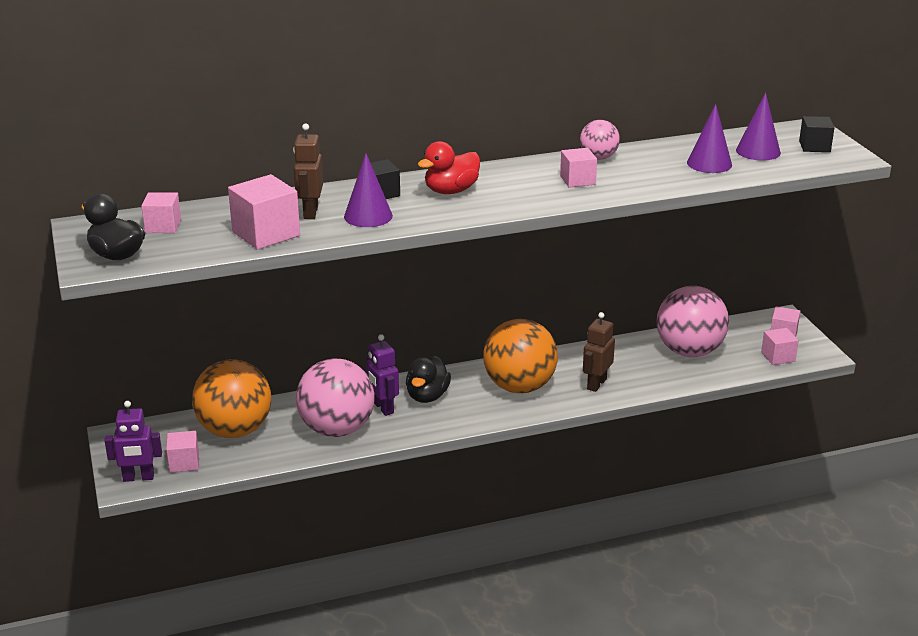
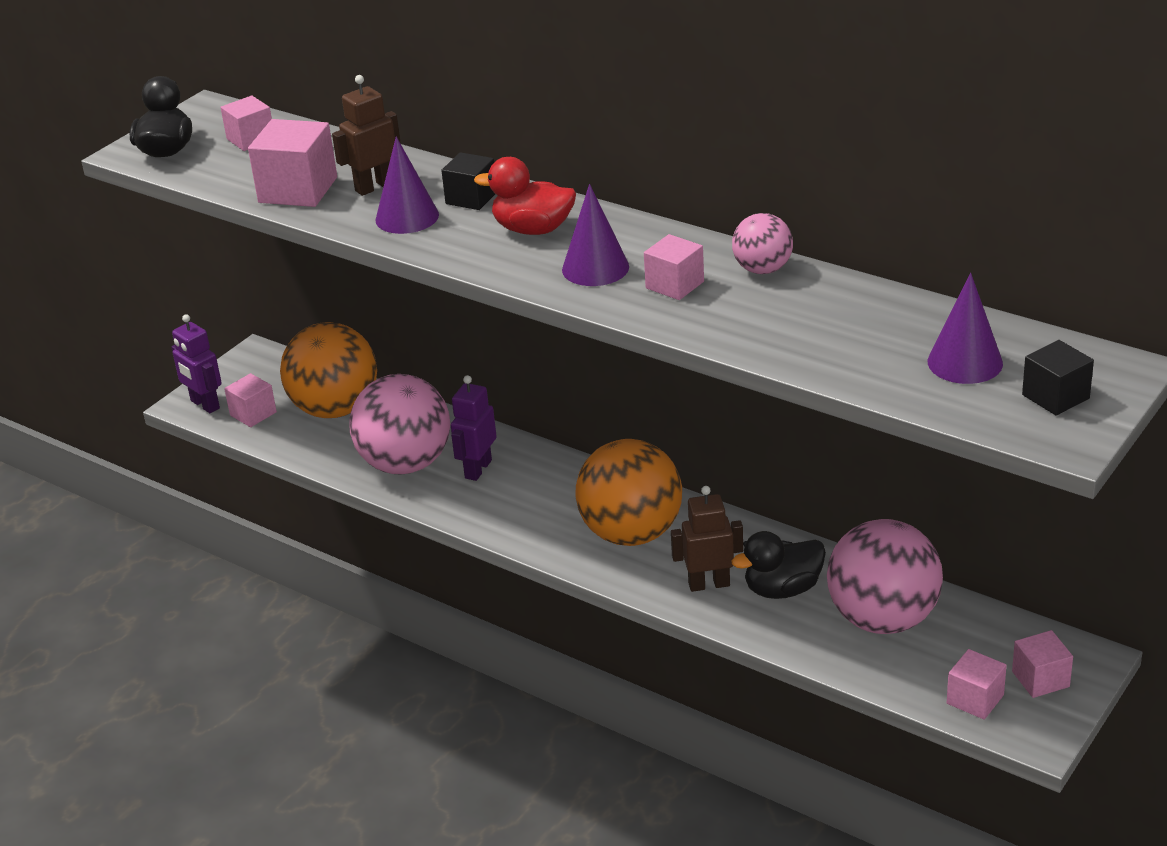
camera: 55 degrees right, 5 degrees up
black duck [406,355,451,403] -> black duck moved to [732,531,826,599]
purple cone [687,104,732,173] -> purple cone moved to [562,184,629,286]

